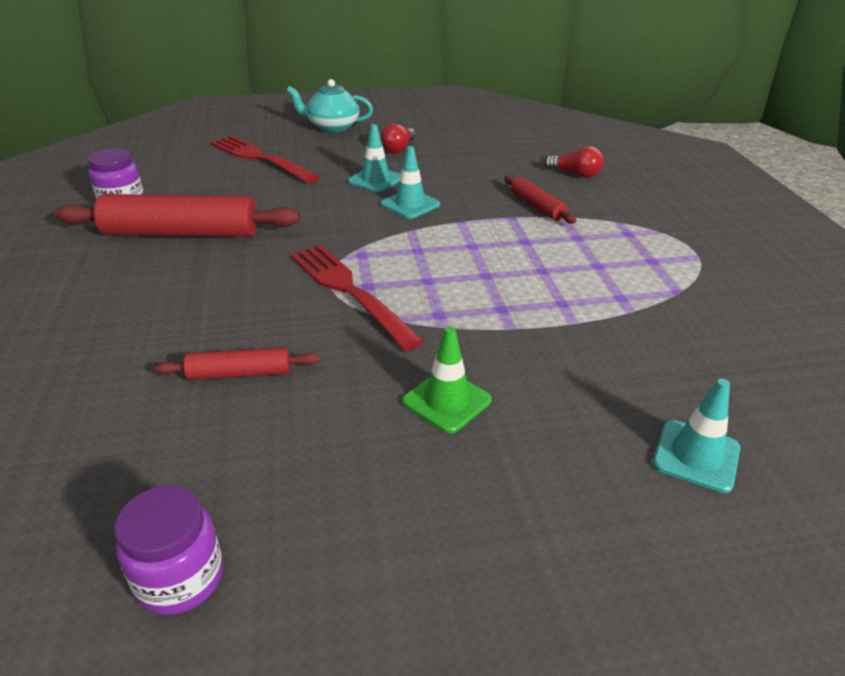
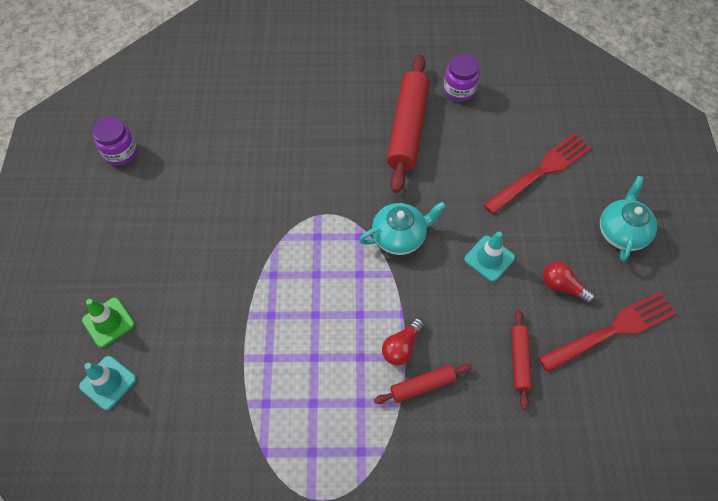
camera: 100 degrees right, 25 degrees up
red rolling pin [154,347,319,380] -> red rolling pin moved to [511,310,532,410]
red fork [290,245,424,351] -> red fork moved to [538,292,676,372]
turquoise traffic cone [381,146,440,219] -> none
green traffic cone [402,326,492,434] -> green traffic cone moved to [82,297,135,348]
red light bulb [544,146,604,178] -> red light bulb moved to [382,318,424,365]
none -> turquoise teapot [359,202,446,255]

